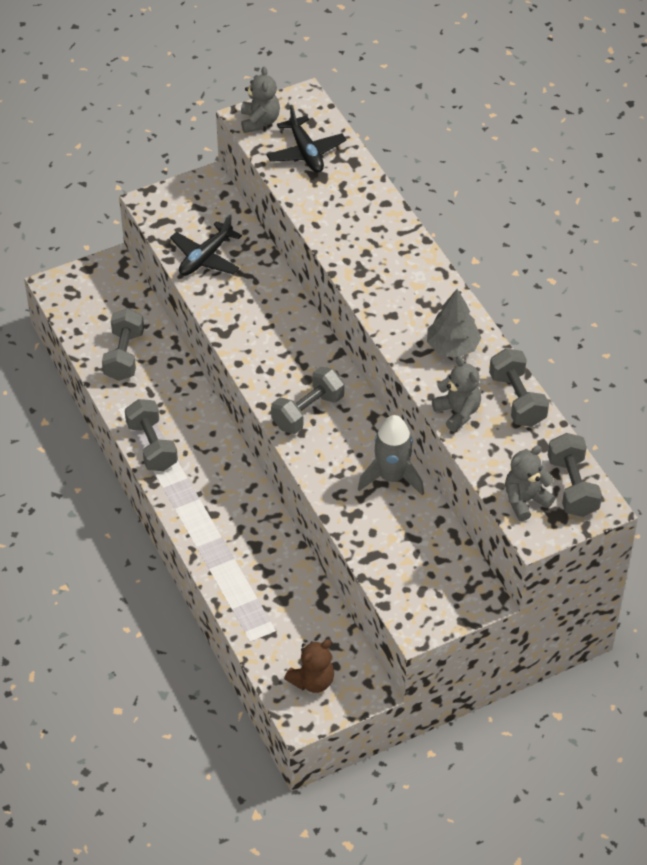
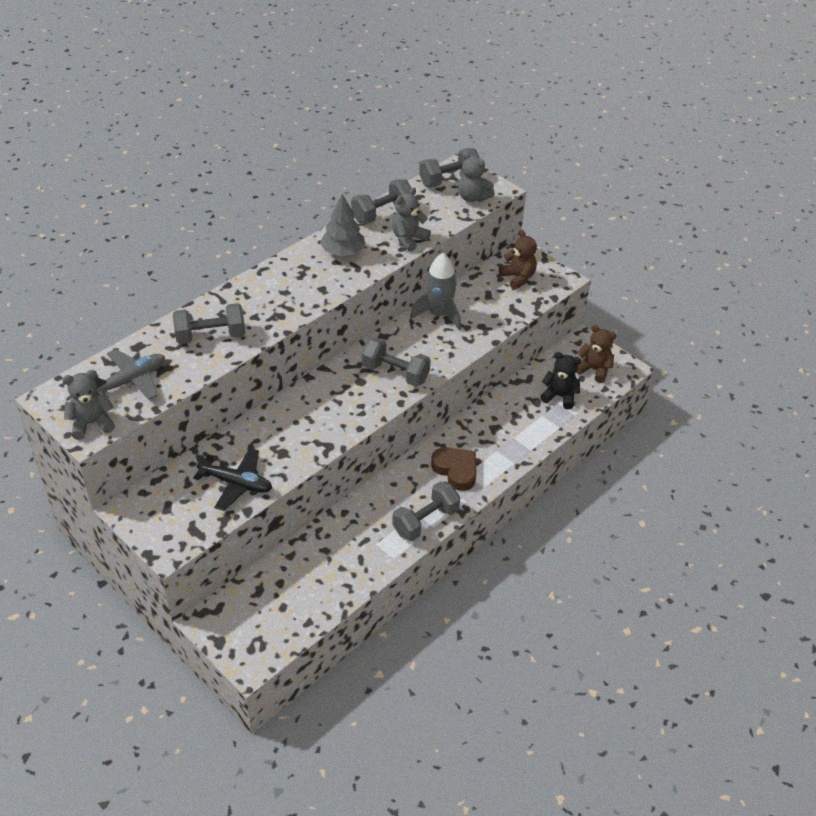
camera: 110 degrees left, 5 degrees down
grey dumbbell [102,308,144,381] -> grey dumbbell moved to [173,303,245,344]
black plane [267,105,346,173] -> grey plane [95,349,165,400]
none -> brown heart [431,447,476,491]
none -> brown teddy bear [499,230,537,290]
none -> black teddy bear [540,352,581,410]

